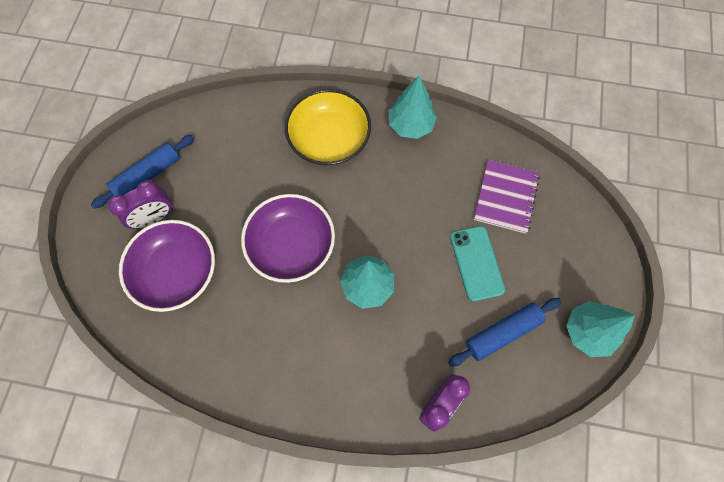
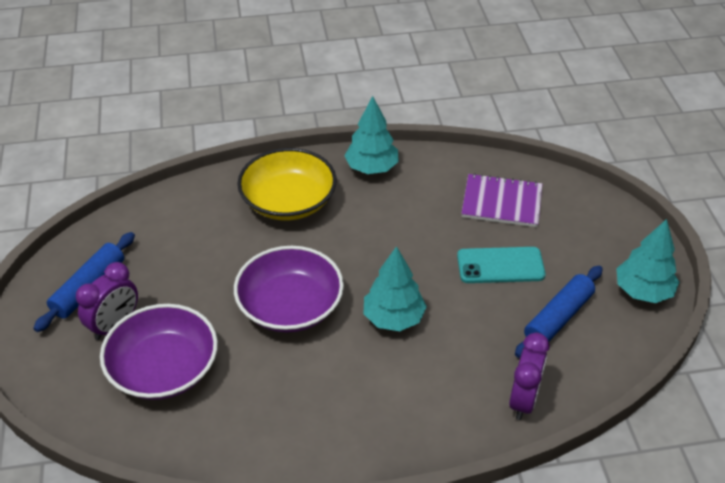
camera: 20 degrees left, 25 degrees down
turquoise phone [450,226,505,301] -> turquoise phone turned 60 degrees counterclockwise [457,247,545,283]
purple notebook [474,160,540,234] -> purple notebook turned 75 degrees counterclockwise [461,173,542,227]

